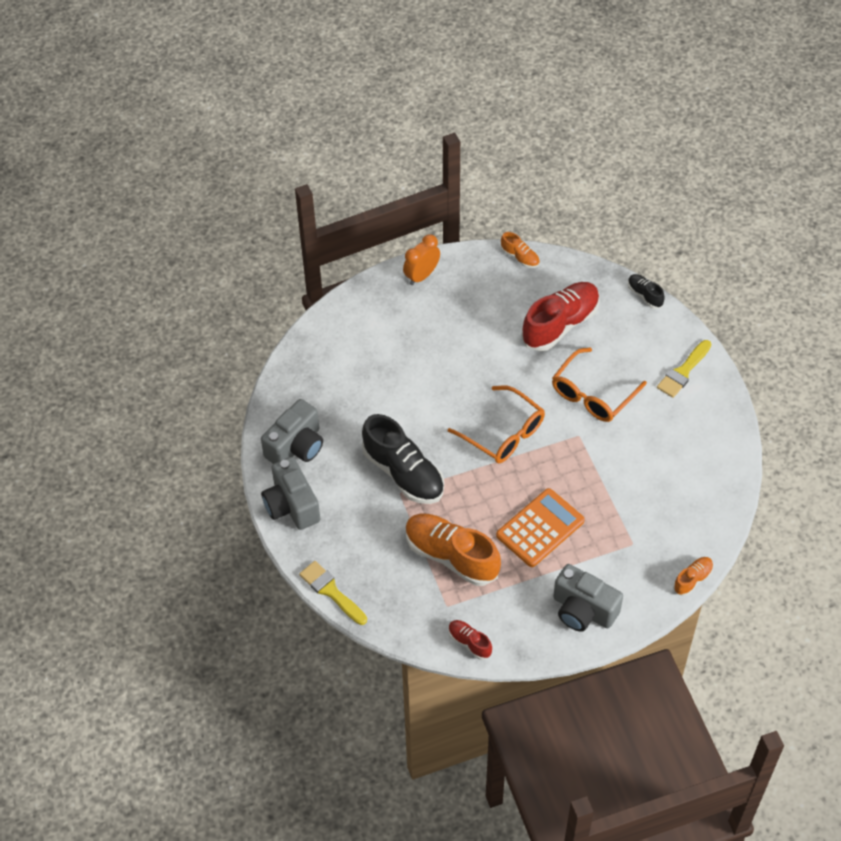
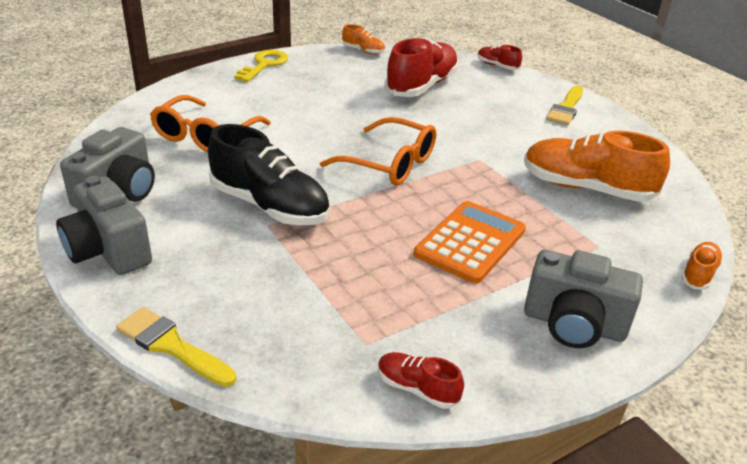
camera: 15 degrees left, 20 degrees down
orange clock [403,234,440,285] -> yellow key [235,50,288,82]
orange shoe [405,513,501,586] -> orange shoe moved to [524,131,670,202]
orange glasses [552,348,647,422] -> orange glasses moved to [150,95,271,153]
black shoe [628,274,665,309] -> red shoe [478,45,522,70]

